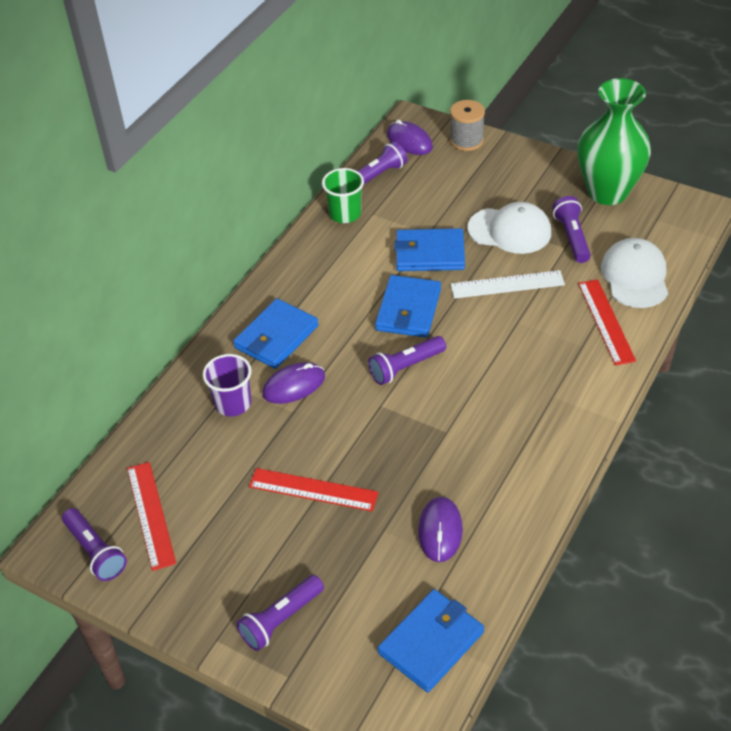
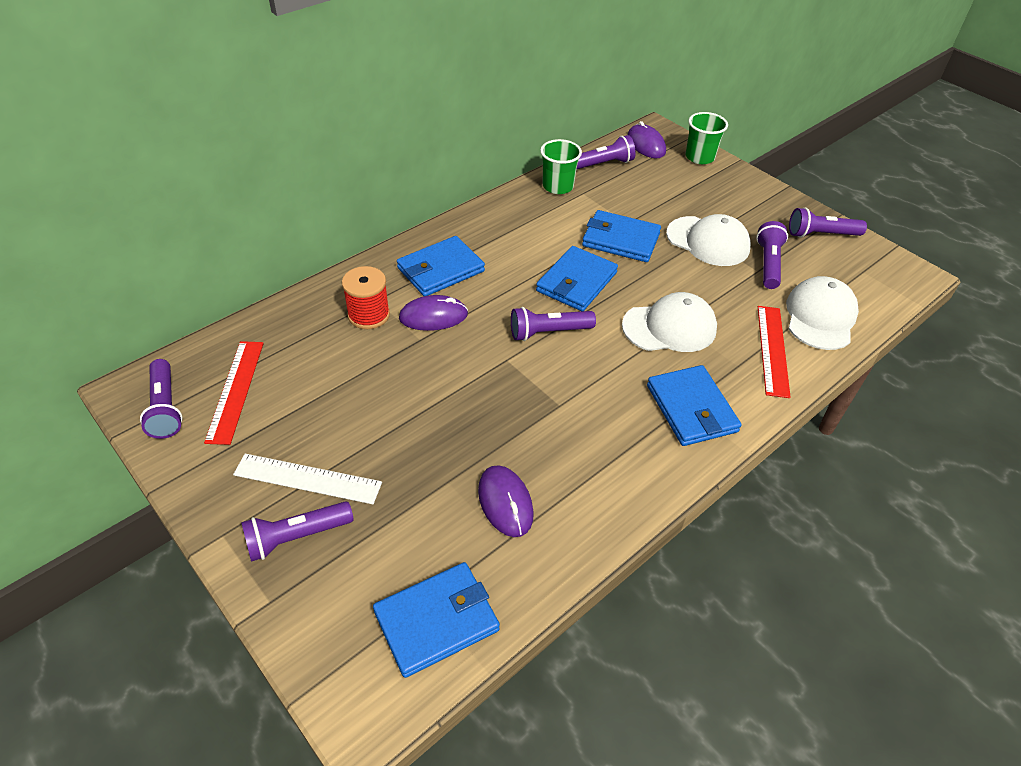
camera: 15 degrees right, 0 degrees up
purple cup [203,354,251,416] -> red spool [342,266,390,329]
red ruler [249,468,379,511] -> none
purple mouse [418,497,463,562] -> purple mouse turned 45 degrees counterclockwise [478,465,534,537]
grey spool [450,100,485,151] -> green cup [685,112,728,164]
white ruler [451,270,565,299] -> white ruler moved to [233,453,382,504]
green vase [577,78,651,205] -> purple flashlight [789,208,867,238]
none -> white cap [622,292,717,352]
none -> blue wallet [647,365,742,446]

